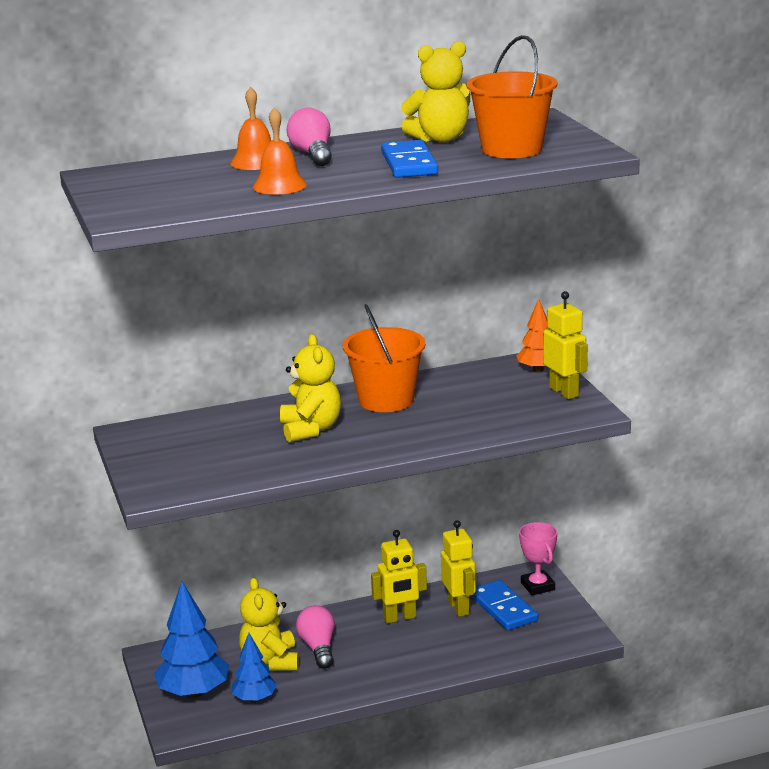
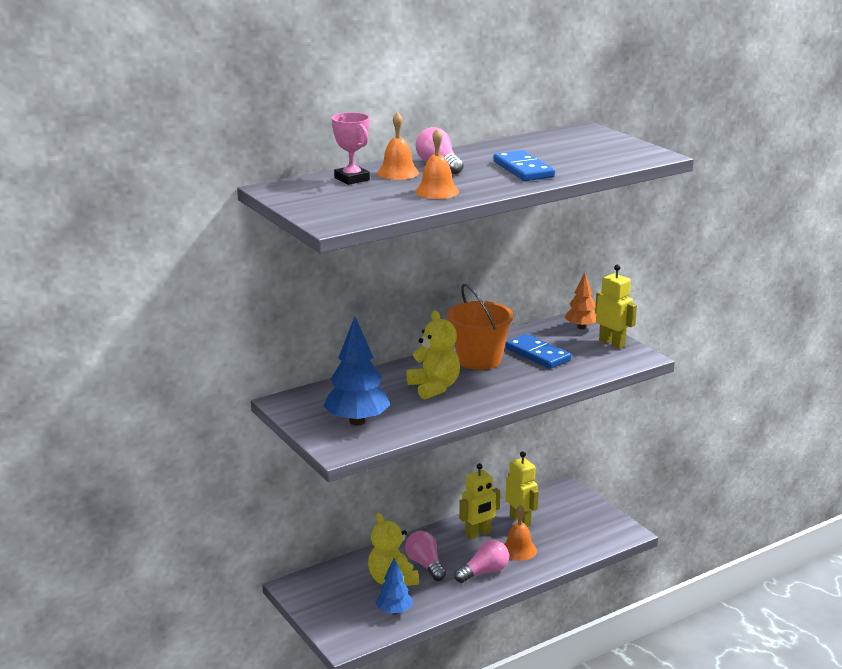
camera: 15 degrees left, 0 degrees up
blue tree [154,582,229,698] -> blue tree moved to [323,316,390,425]
yellow teddy bear [401,41,470,142] -> none
orange bucket [466,35,558,158] -> none
blue domino [471,580,538,630] -> blue domino moved to [505,334,571,369]
pink trophy [519,522,557,595] -> pink trophy moved to [332,112,370,185]
none -> pink light bulb [454,540,509,583]
none -> orange bell [504,505,537,561]

